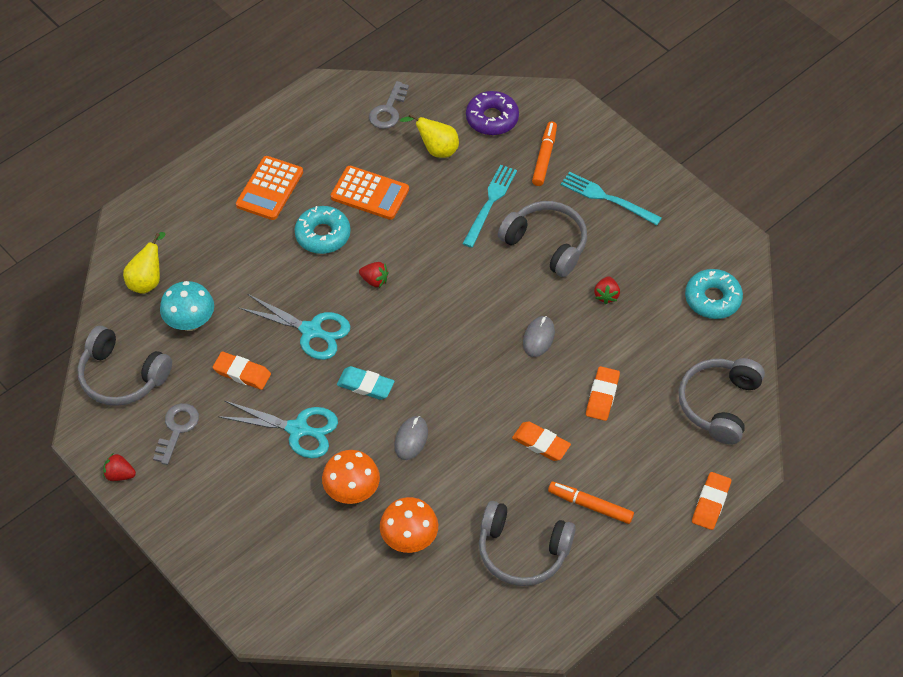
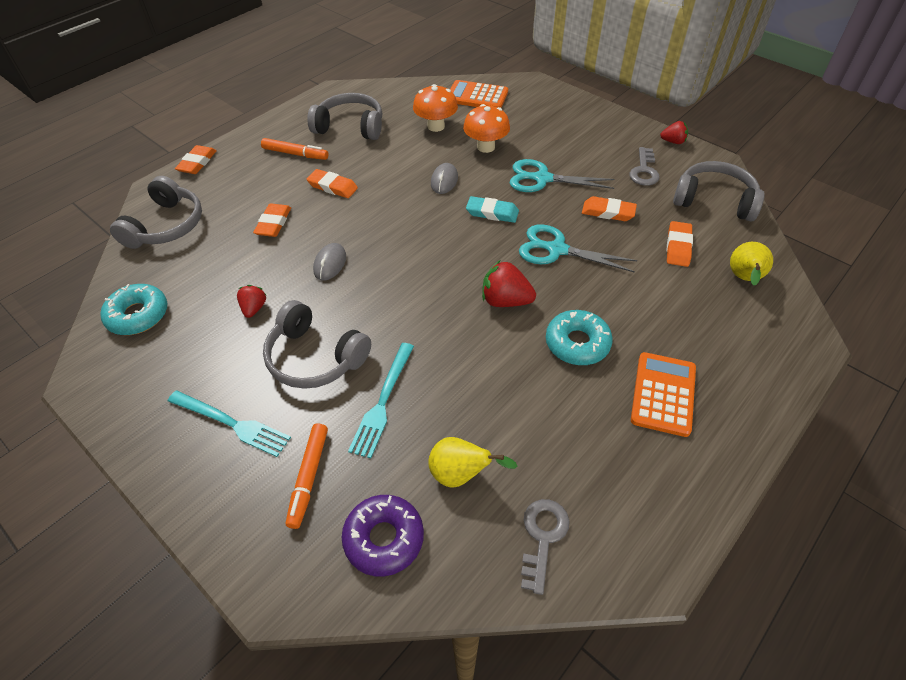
camera: 175 degrees right, 5 degrees down
turquoise mushroom [160,281,214,331] -> orange eraser [667,221,693,267]
orange calculator [331,166,409,220] -> orange calculator moved to [450,80,508,108]
red strawberry [359,262,389,288] -> red strawberry [482,260,536,307], size x1.64

